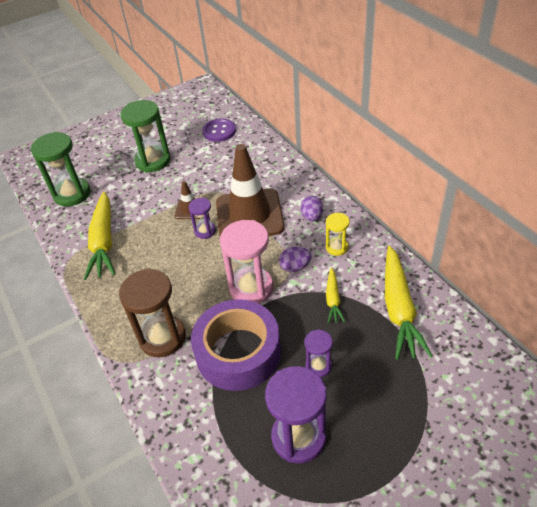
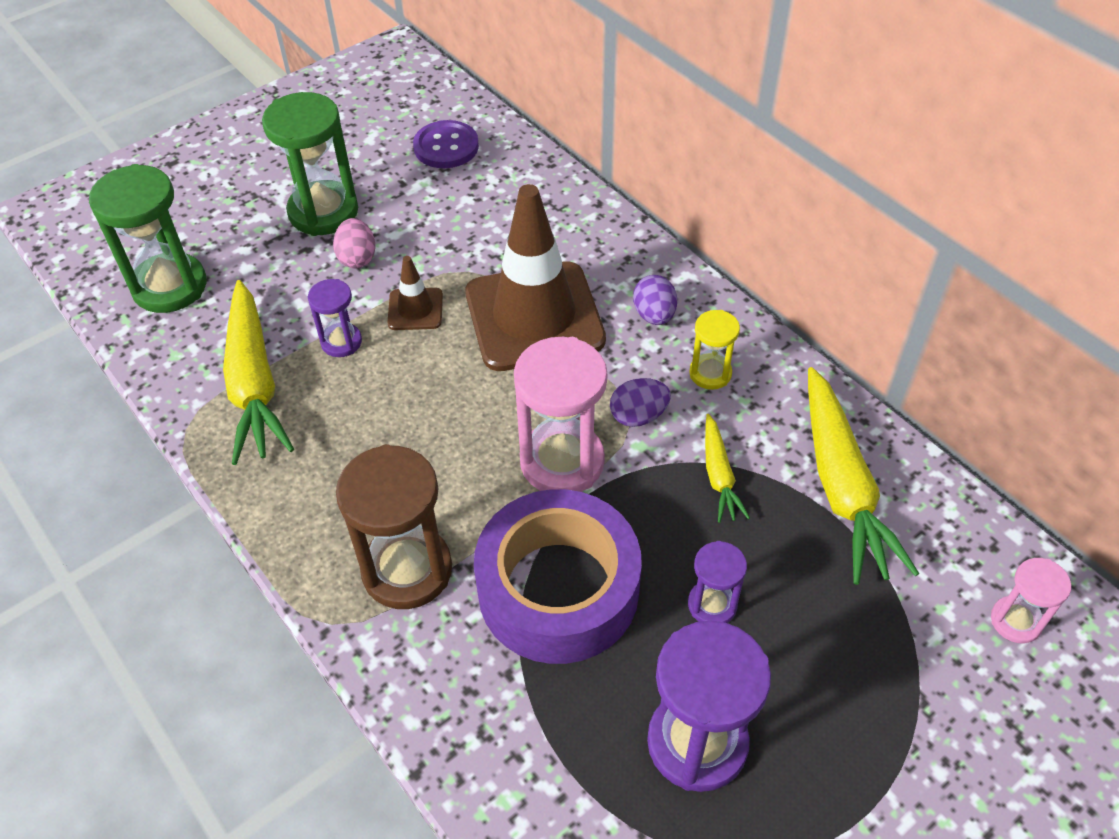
camera: 10 degrees left, 5 degrees up
purple hourglass [188,198,216,239] -> purple hourglass moved to [308,279,362,357]
none -> pink egg [333,218,376,268]
none -> pink hourglass [991,558,1071,643]

